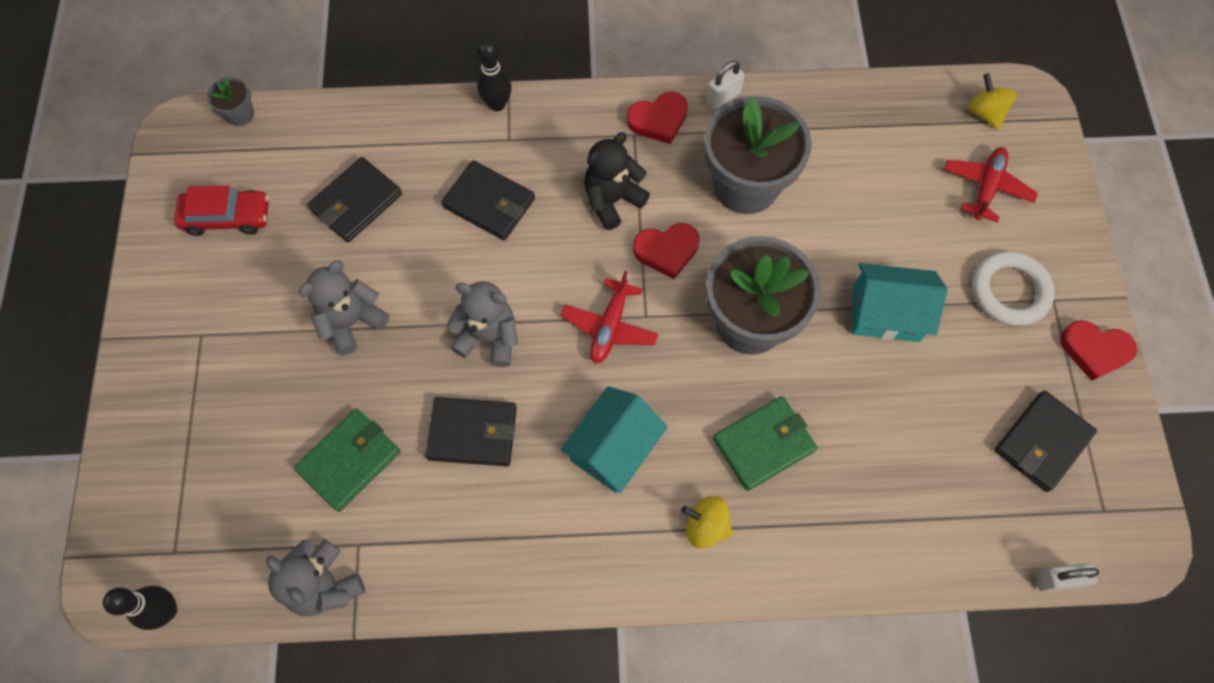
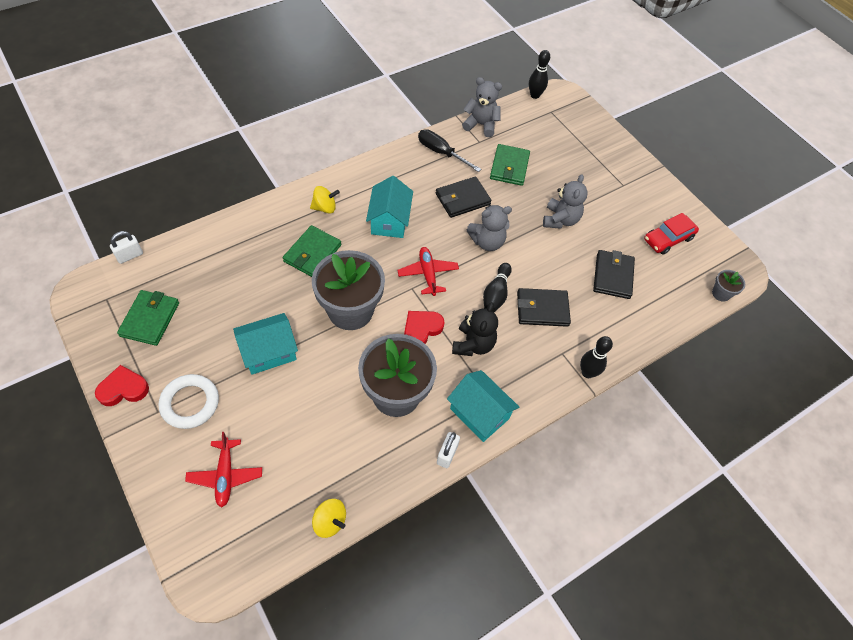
camera: 145 degrees right, 10 degrees down
red heart [627,91,688,144] -> turquoise house [447,370,519,442]
yellow spinning top [968,73,1017,130] -> yellow spinning top moved to [312,499,346,538]
black wallet [994,390,1097,492] -> green wallet [117,290,179,346]
none -> black screwdriver [418,129,481,172]
none -> black bowling pin [483,263,512,312]

